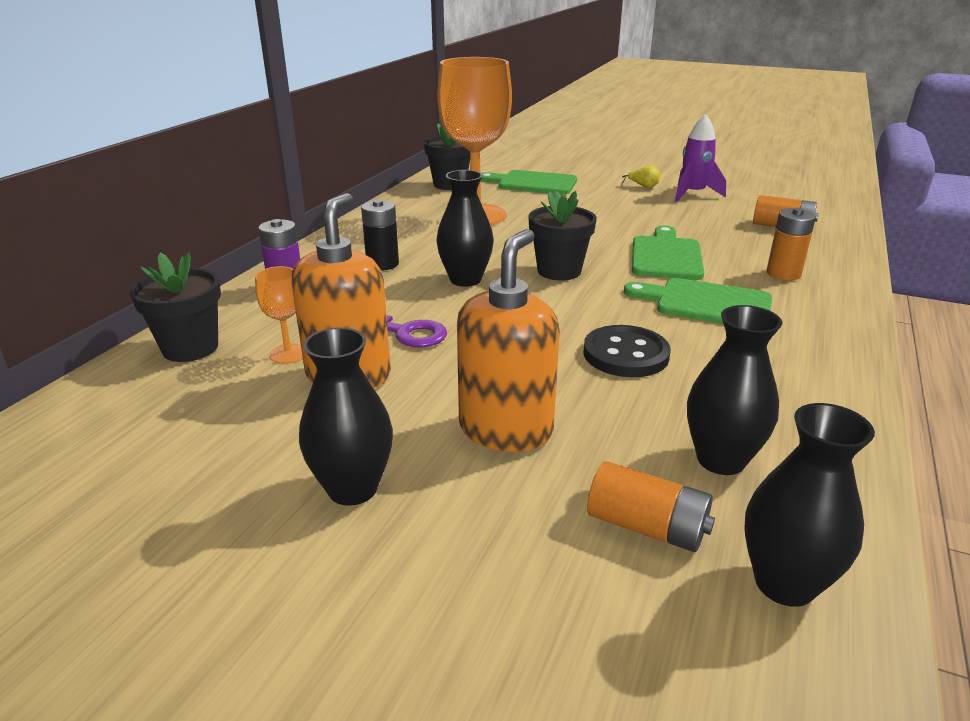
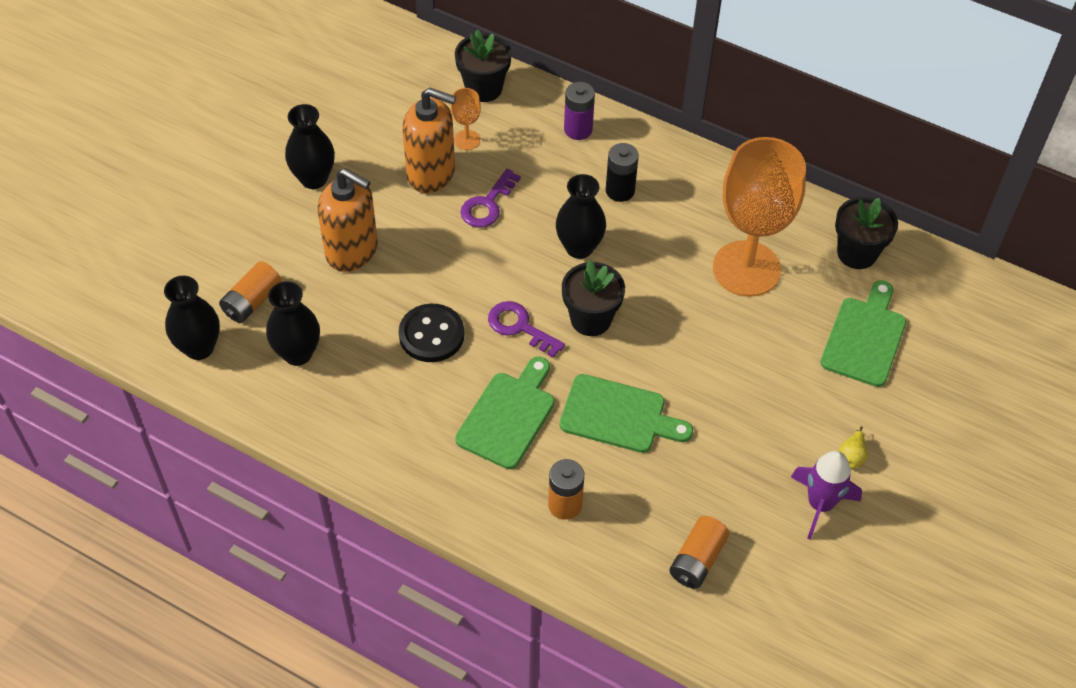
camera: 95 degrees right, 25 degrees up
none -> purple key [488,301,565,357]

